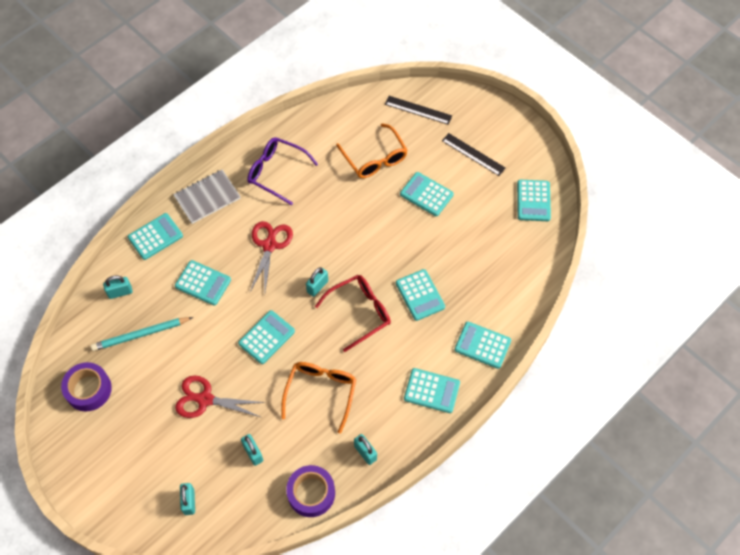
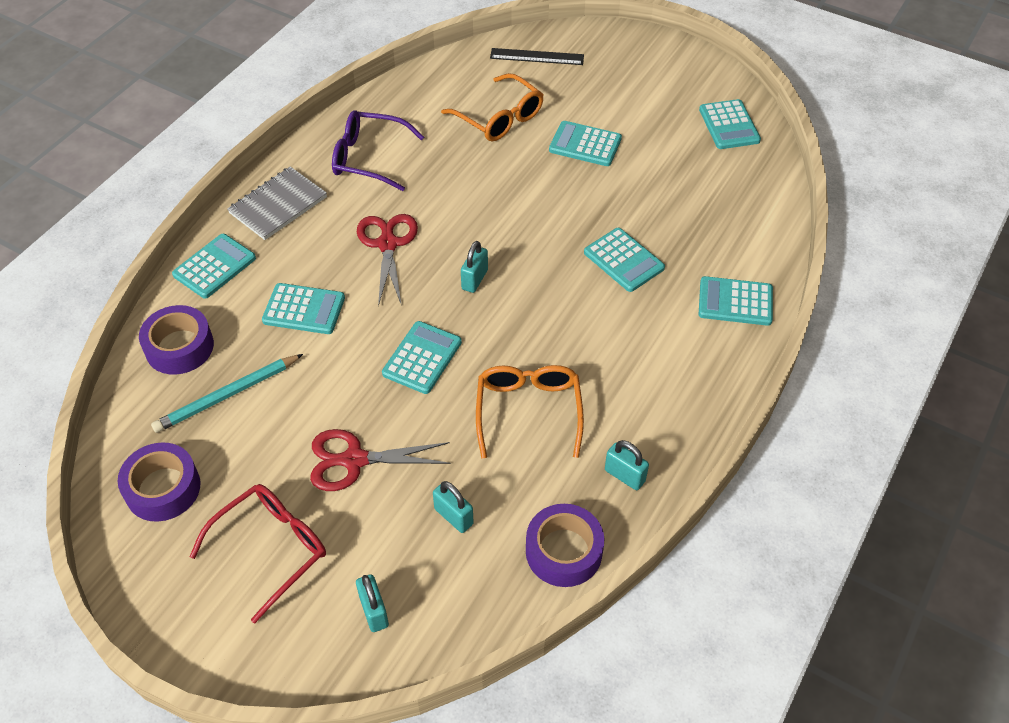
camera: 15 degrees left, 10 degrees down
turquoise padlock [103,276,133,299] -> purple tape [139,305,214,375]
red glasses [315,275,391,352] -> red glasses moved to [189,484,326,623]
turquoise calculator [404,368,460,413] -> none
black ruler [442,133,506,176] -> none

